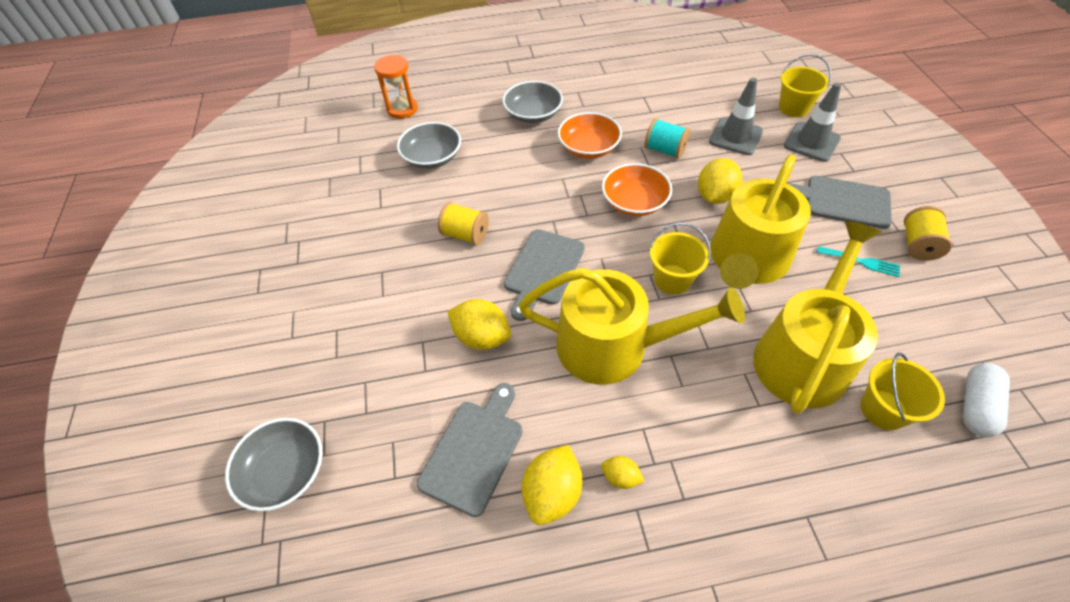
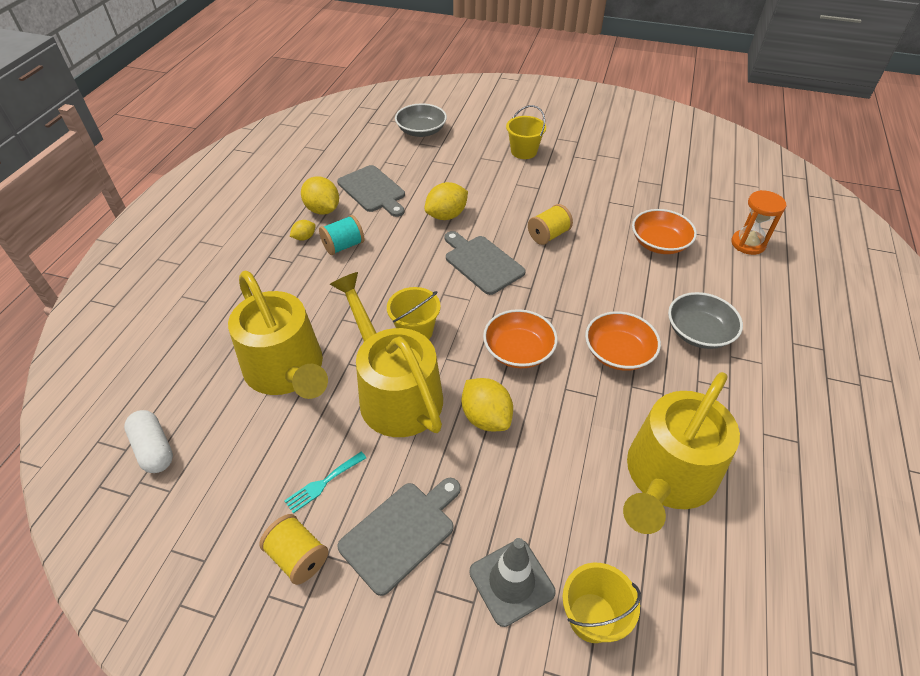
camera: 115 degrees right, 5 degrees down
grey bowl [397,122,461,169] -> orange bowl [632,209,697,254]
yellow watering can [519,268,745,385] -> yellow watering can moved to [623,372,740,534]
turquoise spool [644,118,690,159] -> turquoise spool moved to [319,215,364,255]
grey traffic cone [709,78,763,155] -> none
yellow bucket [861,353,945,430] -> yellow bucket moved to [506,105,546,159]

